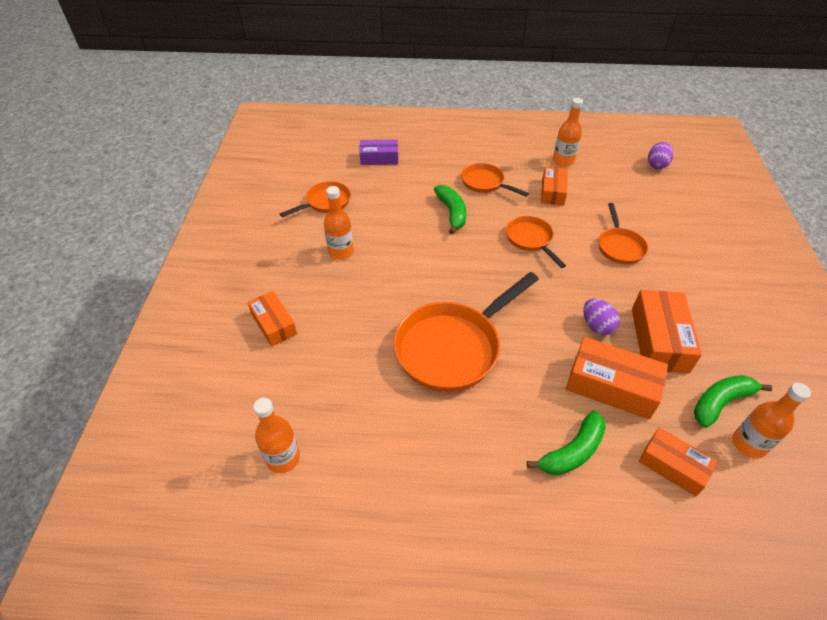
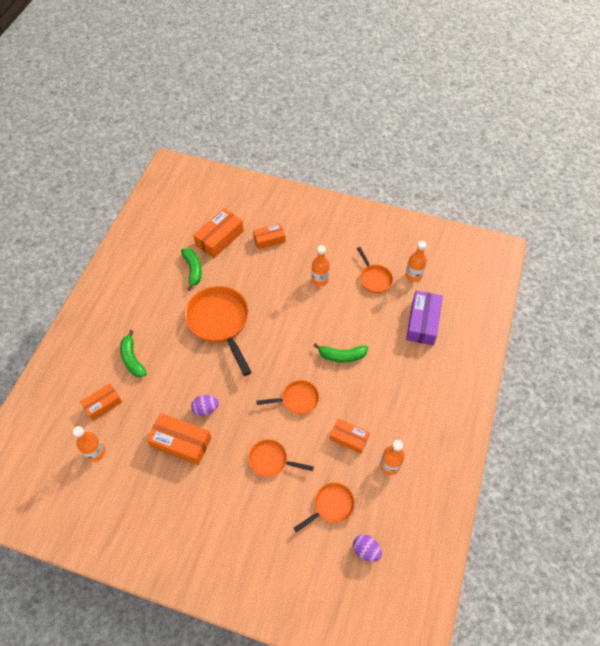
camera: 105 degrees right, 10 degrees up
orange bottle [253,398,300,473] -> orange bottle moved to [405,241,427,282]
purple box [359,139,398,165] -> purple box [406,291,443,345], size x1.54
orange pan [461,163,529,197] -> orange pan moved to [294,483,355,532]
orange box [566,337,668,420] -> orange box moved to [193,208,244,258]
green banana [694,375,772,428] -> green banana moved to [181,248,202,291]

